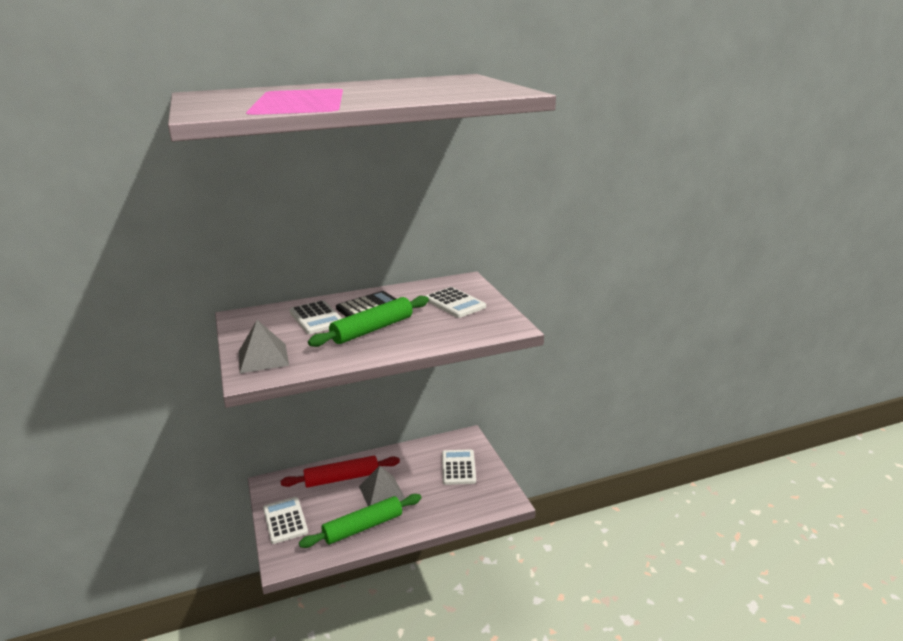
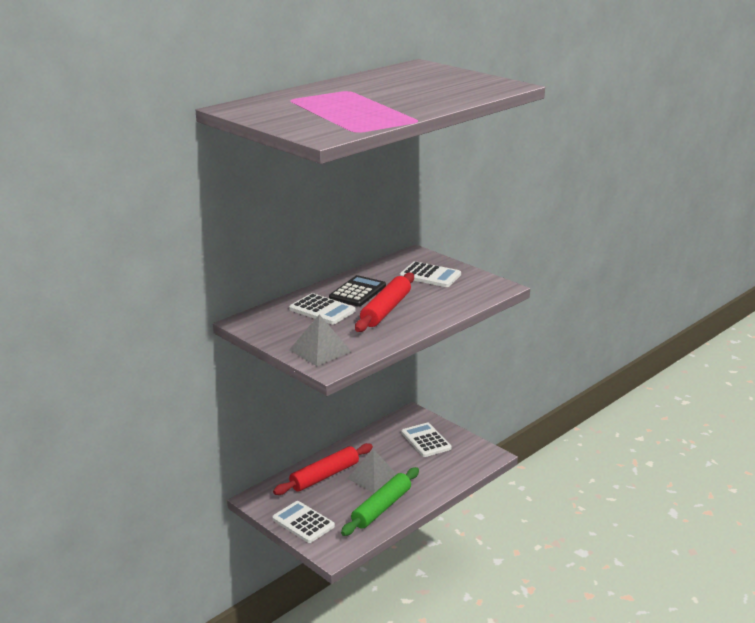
camera: 25 degrees left, 0 degrees up
green rolling pin [308,296,429,347] -> red rolling pin [355,273,414,332]

